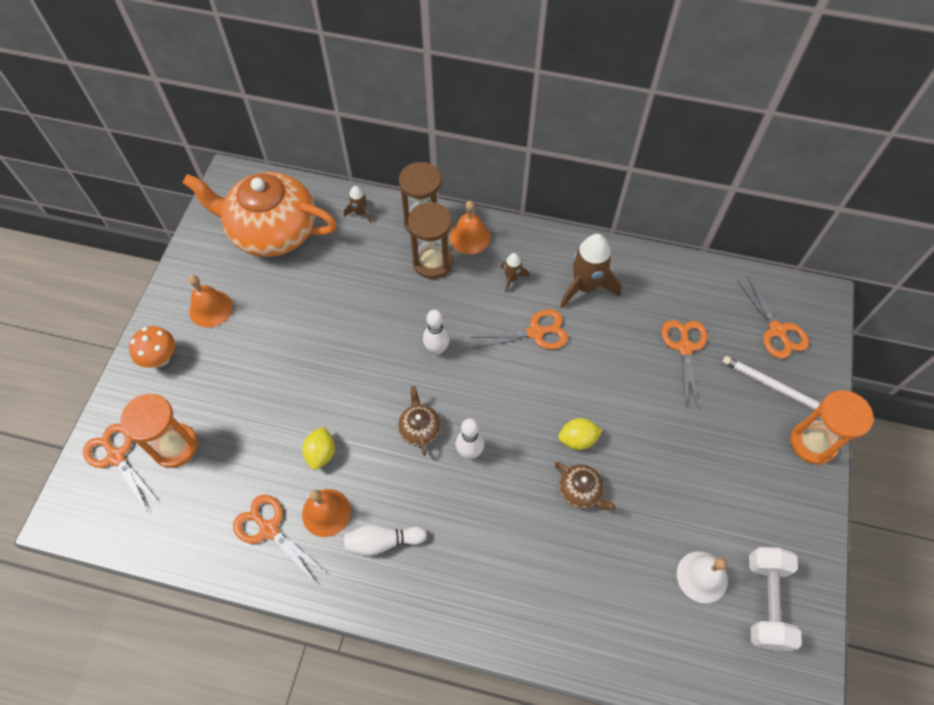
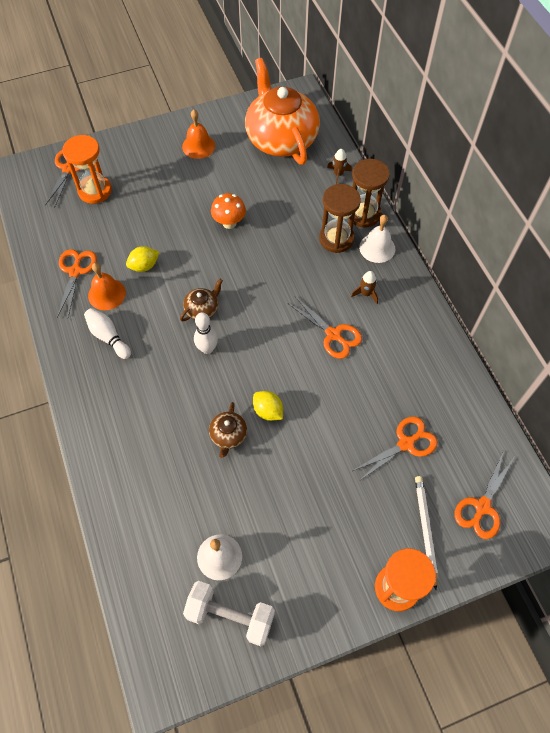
camera: 55 degrees right, 0 degrees up
orange mushroom [129,326,175,368] -> orange mushroom moved to [211,193,246,229]
white bowling pin [423,310,450,355] -> none
orange bell [450,201,490,254] -> white bell [359,215,395,263]
brown rocket [560,234,622,308] -> none
white dumbbell [749,547,802,651] -> white dumbbell turned 45 degrees clockwise [183,581,275,646]

